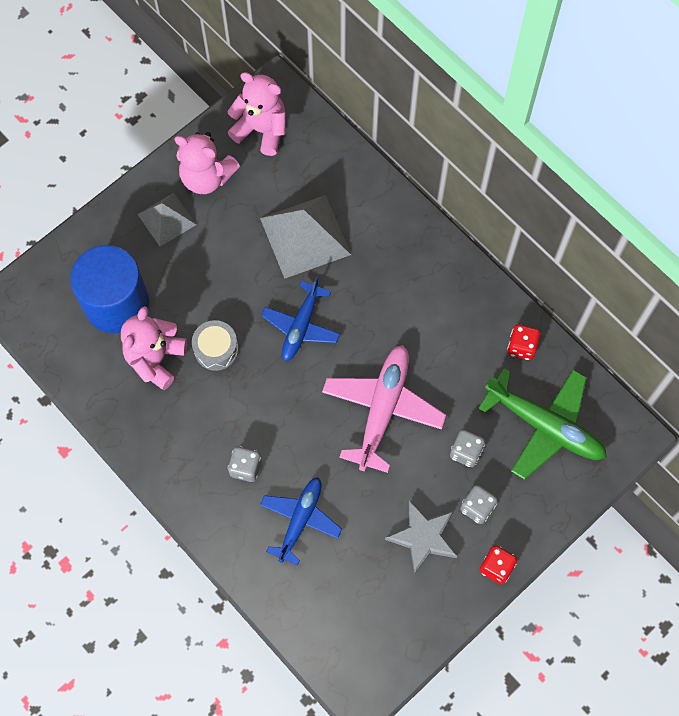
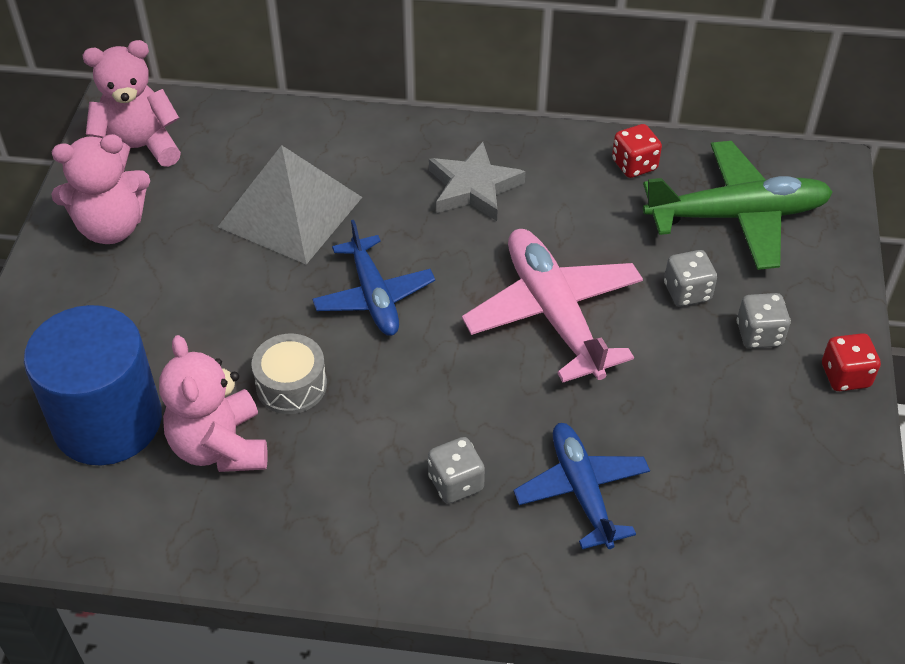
camera: 40 degrees left, 20 degrees down
grey pyramid [137,193,196,247] -> none
grey star [385,500,457,575] -> grey star moved to [429,142,526,221]

